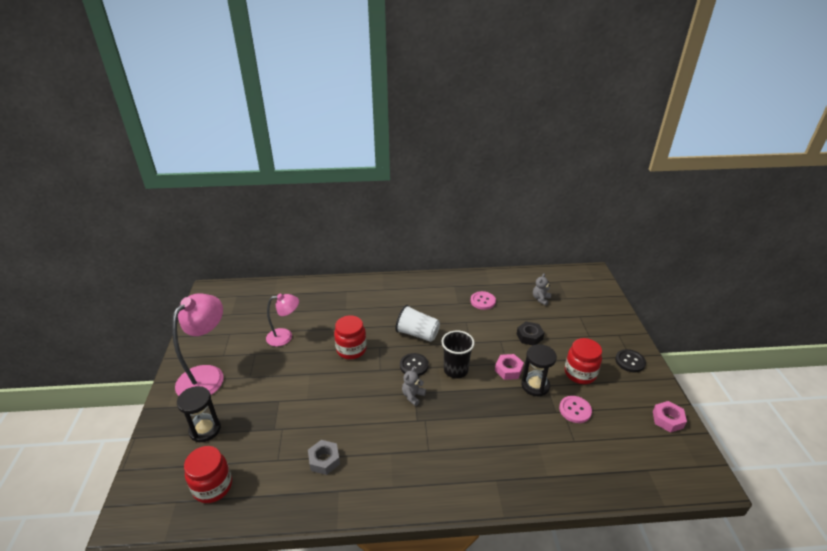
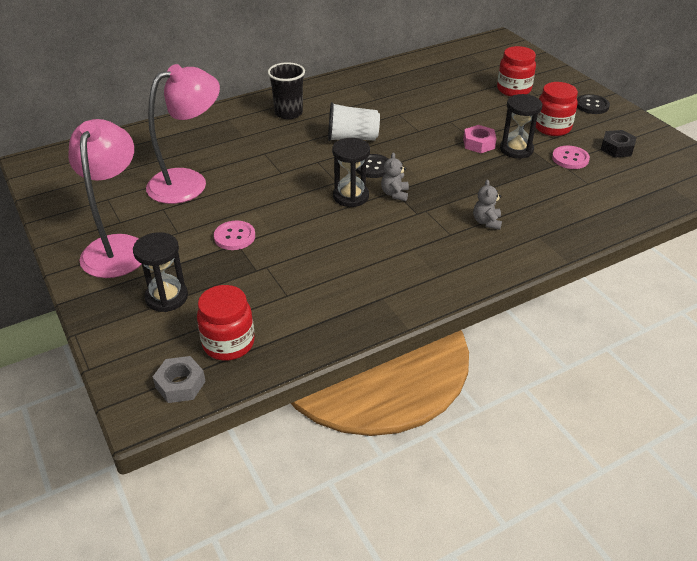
camera: 25 degrees left, 5 degrees up
pink lamp [266,294,299,346] -> pink lamp [146,64,220,204], size x1.64
grey nut [308,440,340,475] -> grey nut moved to [153,356,206,403]
red jar [334,315,367,359] -> red jar moved to [497,46,536,96]
black cup [442,330,475,378] -> black cup moved to [268,62,305,119]
pink button [471,291,496,310] -> pink button moved to [214,221,255,250]
black nut [517,321,544,345] -> black nut moved to [601,130,637,158]
grey teddy bear [533,273,551,306] -> grey teddy bear moved to [473,180,502,230]
pink nut [653,401,687,433] -> none
none -> black hourglass [332,138,370,207]

